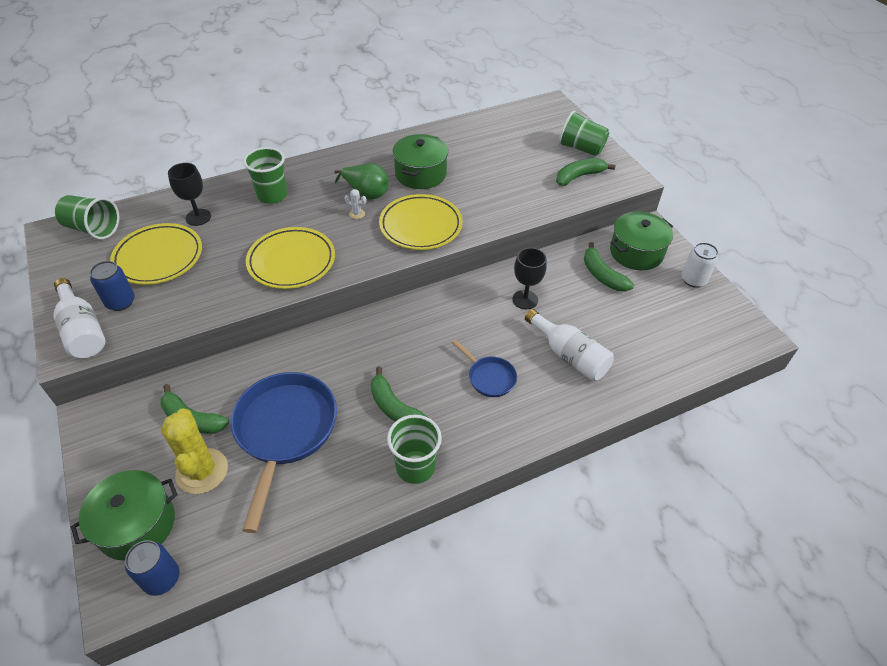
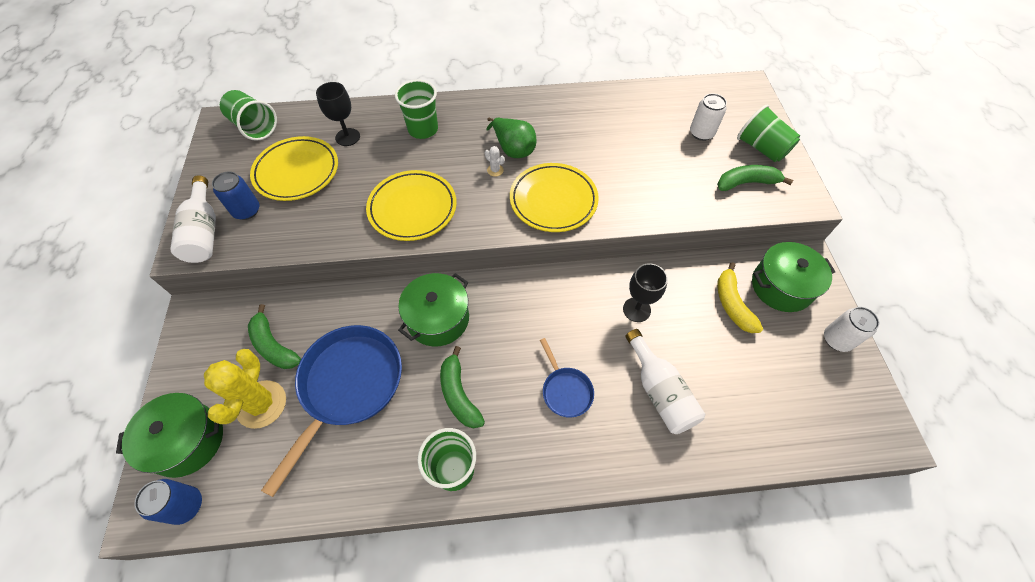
camera: 20 degrees right, 10 degrees up
green pot [392,134,448,189] -> green pot moved to [398,273,469,346]
green banana [584,242,634,292] -> yellow banana [717,262,763,333]
none -> white can [690,93,727,141]

